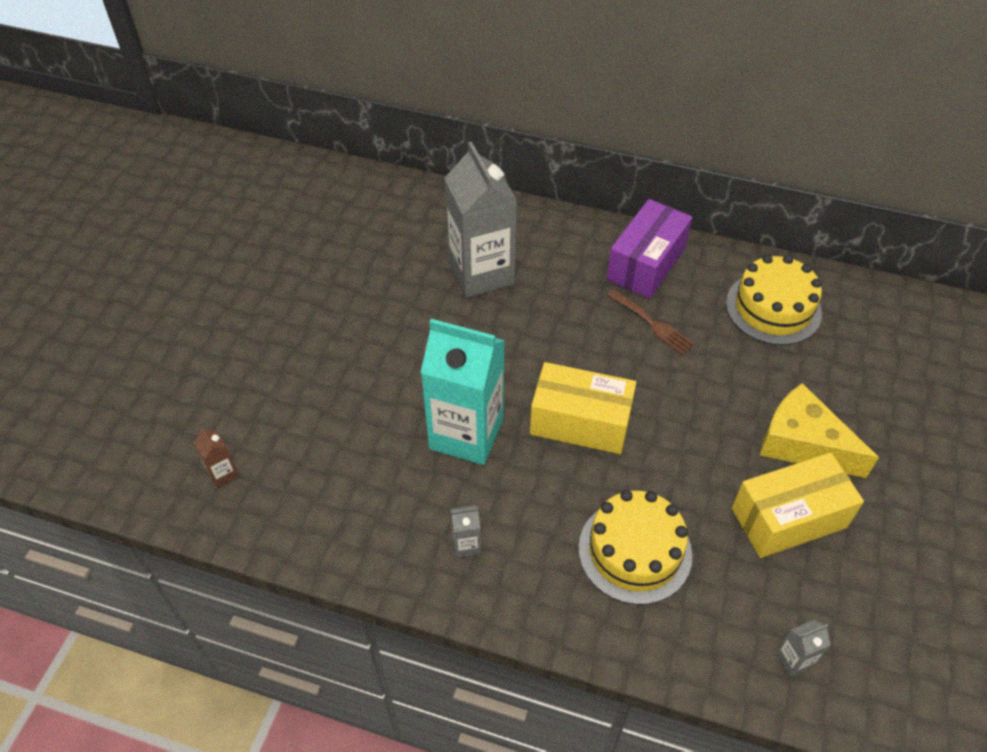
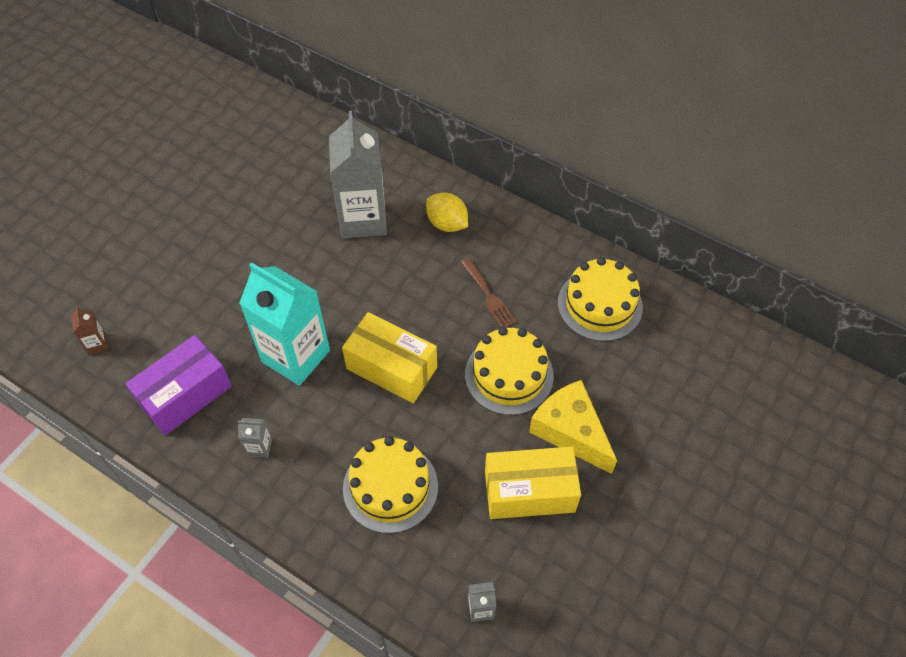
camera: 15 degrees right, 5 degrees up
purple box [607,199,693,299] -> purple box moved to [125,335,232,435]
none -> yellow lemon [426,193,468,232]
none -> yellow cake [465,327,554,415]

